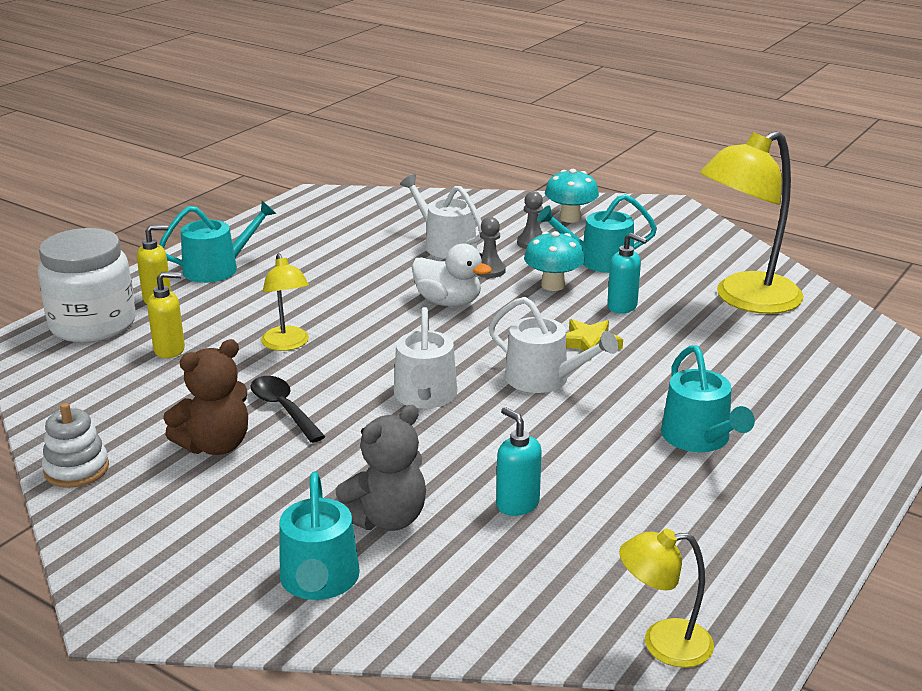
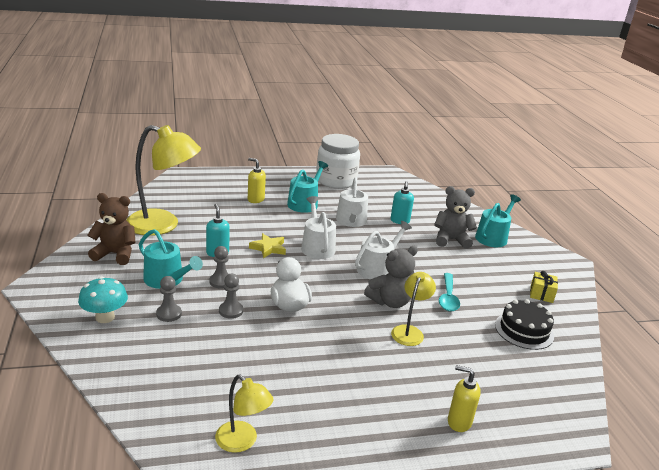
camera: 140 degrees left, 0 degrees up
white jar [38,228,136,343] -> white jar moved to [316,134,360,189]
white stacking toy [42,403,109,488] -> none
yellow soap dispenser [147,272,185,358] -> yellow soap dispenser moved to [248,158,266,203]
turquoise watering can [159,201,277,283] -> none
brown teddy bear [163,339,248,455] -> brown teddy bear moved to [88,193,136,265]
black spoon [251,376,326,443] -> turquoise spoon [439,273,460,312]
white watering can [400,174,482,258] -> white watering can moved to [336,177,368,227]
turquoise mushroom [524,231,585,291] -> grey pawn [209,246,229,289]
yellow lamp [619,529,714,668] -> yellow lamp moved to [215,375,274,453]
none -> grey teddy bear [364,246,418,308]
none -> black cake [495,299,554,350]
none -> yellow gift [530,271,558,303]

